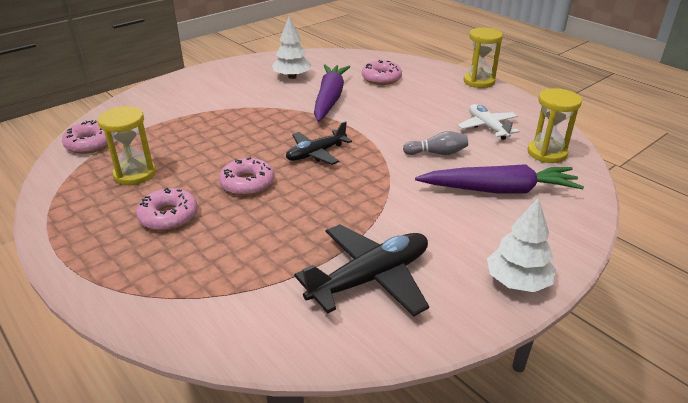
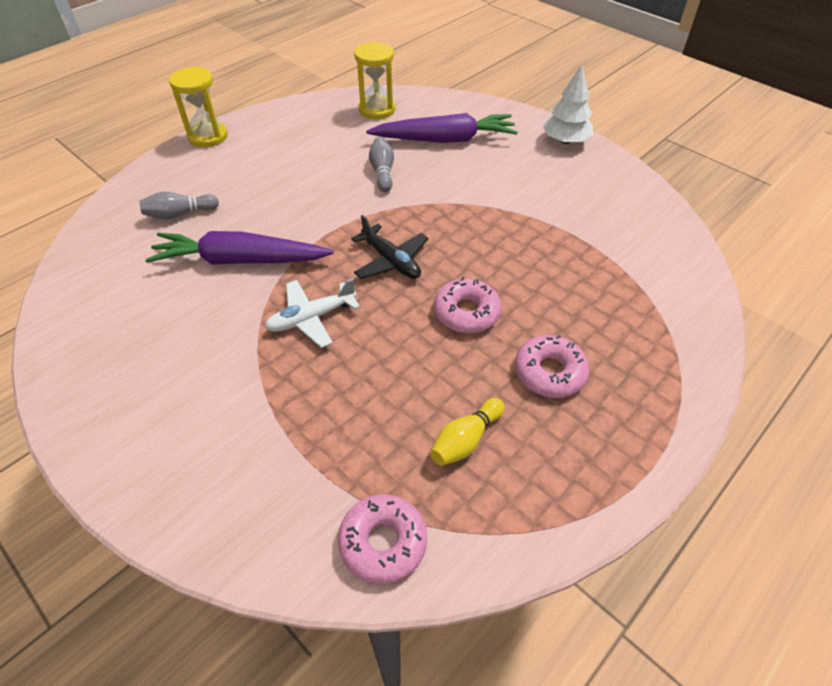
camera: 95 degrees left, 15 degrees up
yellow hourglass [98,106,156,185] -> yellow bowling pin [430,398,505,466]
white tree [272,17,312,79] -> none
black plane [294,224,429,316] -> none
pink donut [362,60,402,85] -> grey bowling pin [139,192,219,220]
purple carrot [415,164,584,194] -> purple carrot turned 90 degrees clockwise [366,113,518,143]
white plane [457,104,520,140] -> white plane moved to [265,278,360,348]

